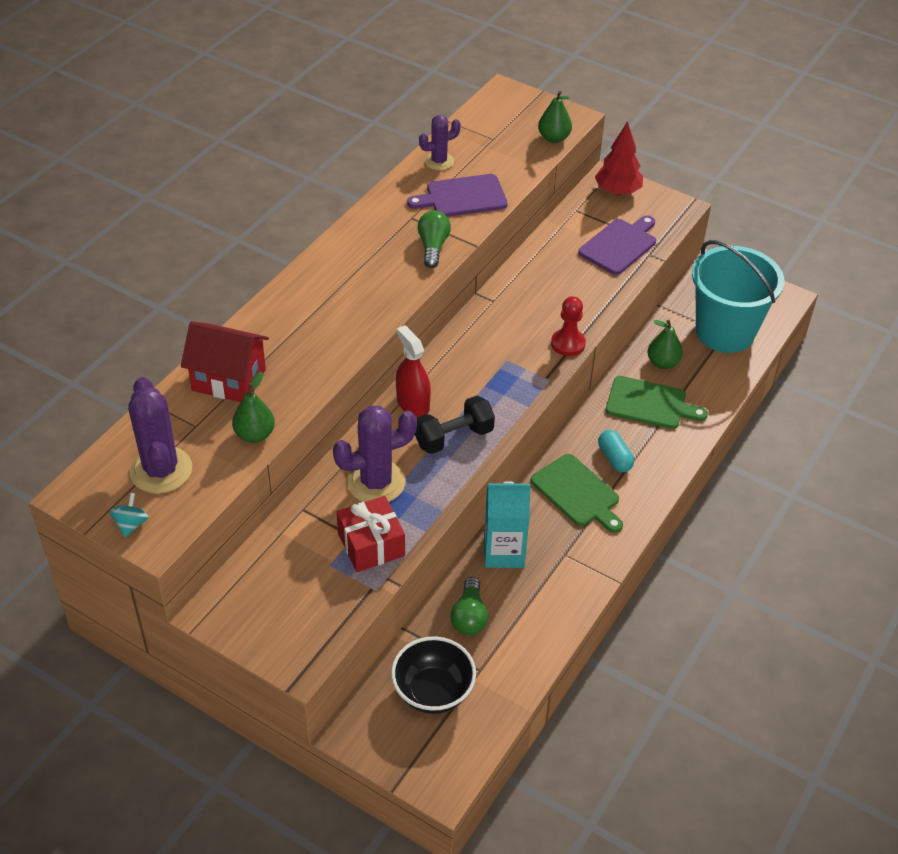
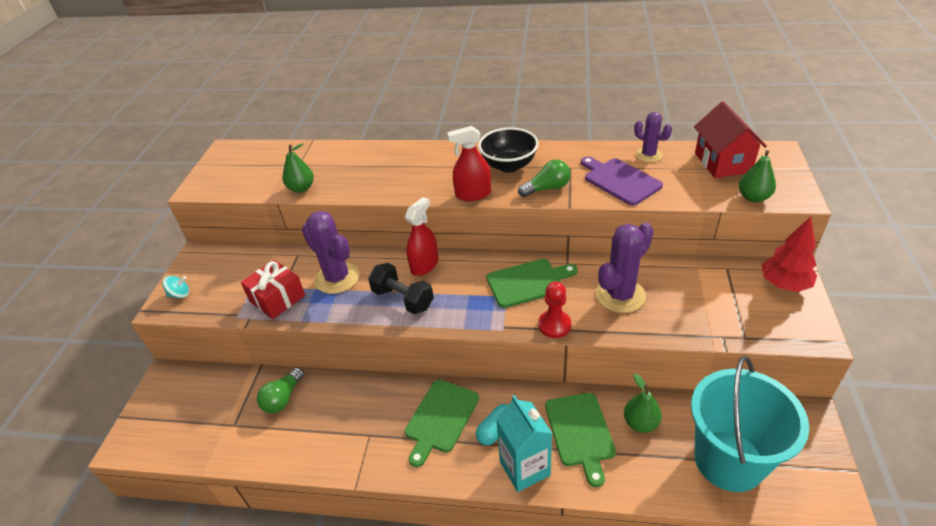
camera: 70 degrees right, 5 degrees down
turquoise spinning top [109,493,148,537] -> turquoise spinning top moved to [163,276,189,298]
purple cactus [128,377,192,494] -> purple cactus moved to [596,222,654,313]
red house [181,321,269,402] -> red house moved to [694,102,767,178]
black bowl [391,636,476,714] -> black bowl moved to [478,127,539,172]
green light bulb [450,577,488,635] -> green light bulb turned 45 degrees counterclockwise [257,367,304,414]
turquoise carton [484,482,531,568] -> turquoise carton moved to [496,395,552,492]
purple cutting board [578,215,656,275] -> none
none -> red spray bottle [447,126,491,201]
none -> green cutting board [486,259,578,308]

